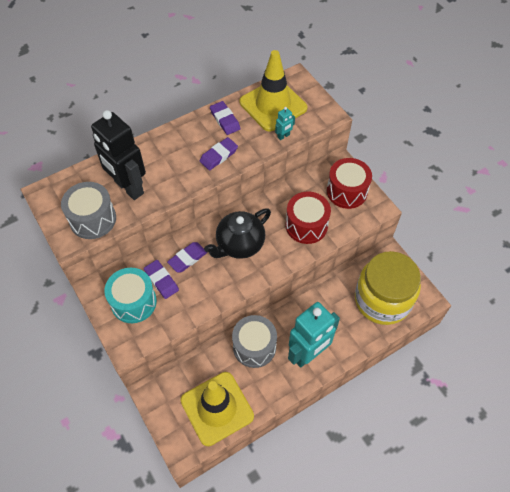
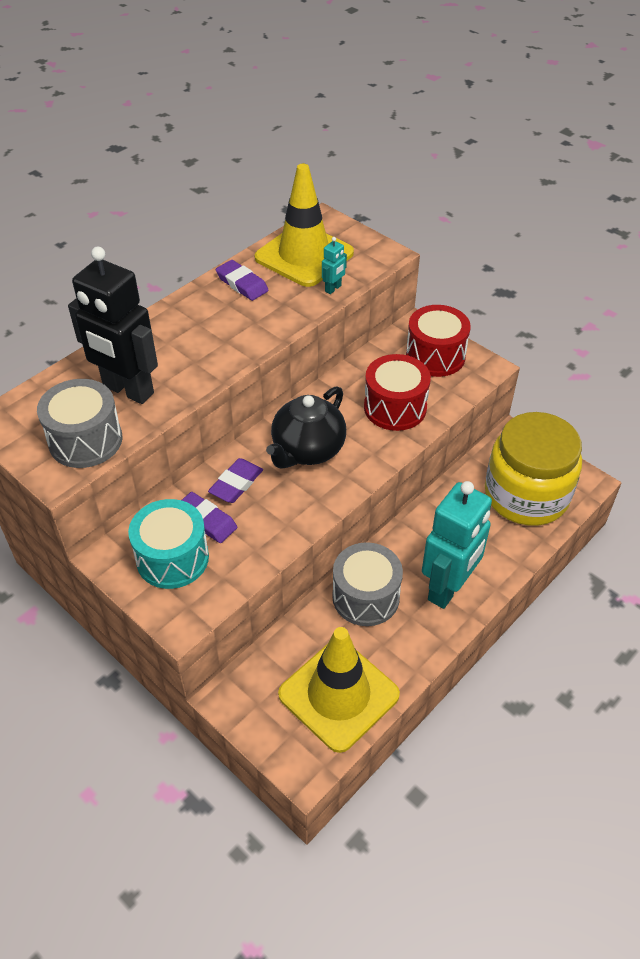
camera: 15 degrees left, 10 degrees down
purple eraser [199,137,238,170] -> none

